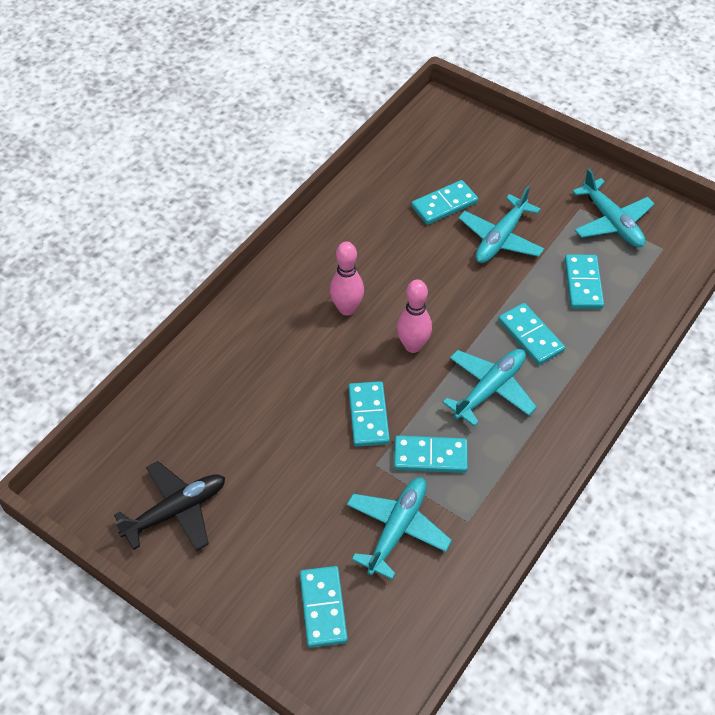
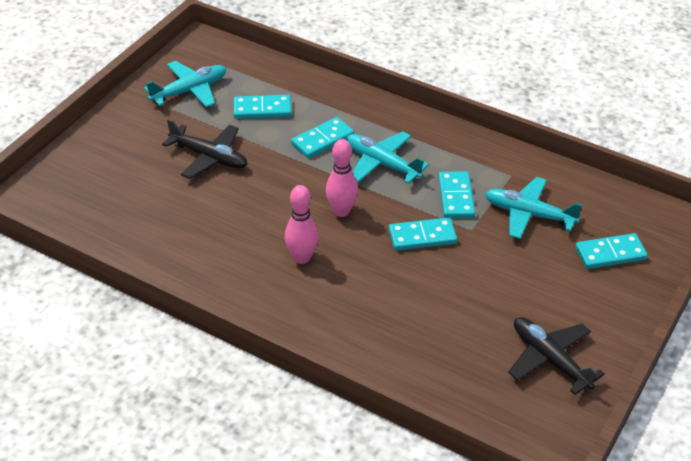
camera: 95 degrees left, 10 degrees down
turquoise domino [411,180,478,225] -> none
turquoise plane [459,186,544,263] -> black plane [162,119,248,179]

